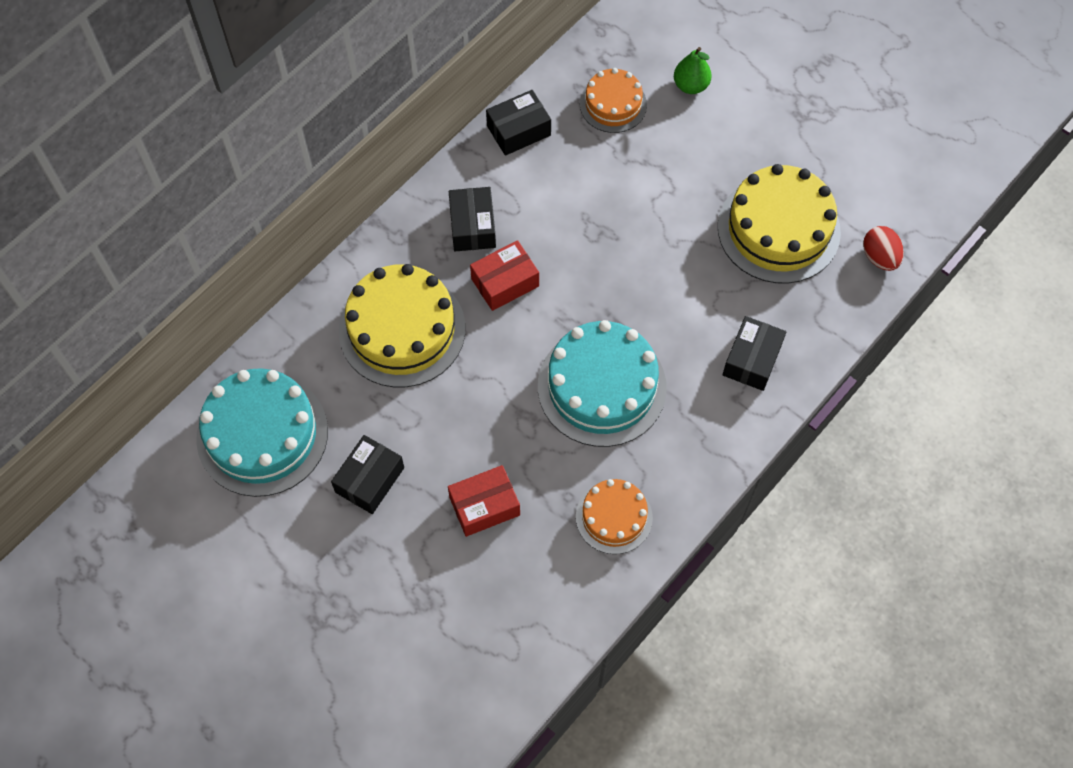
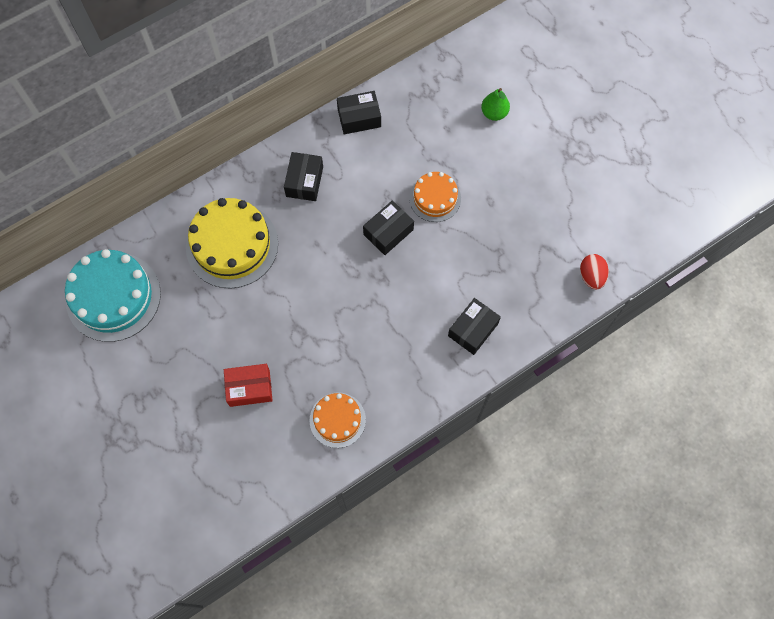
camera: 15 degrees right, 5 degrees up
black box [331,435,404,514] -> black box moved to [363,200,414,255]
red box [470,240,539,311] -> none
turquoise cake [538,320,667,447] -> none
orange cake [580,68,647,133] -> orange cake moved to [409,172,461,222]
yellow cake [718,164,841,284] -> none

